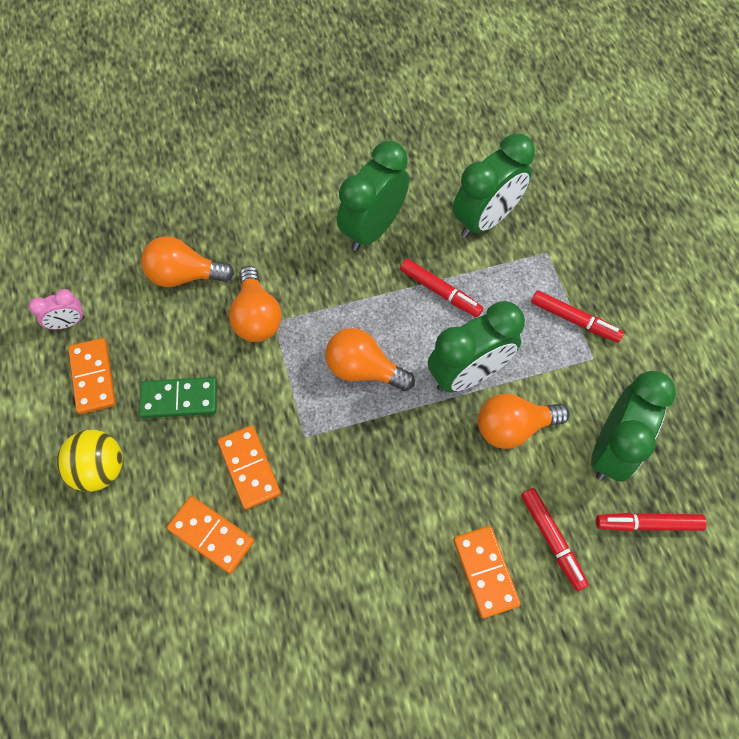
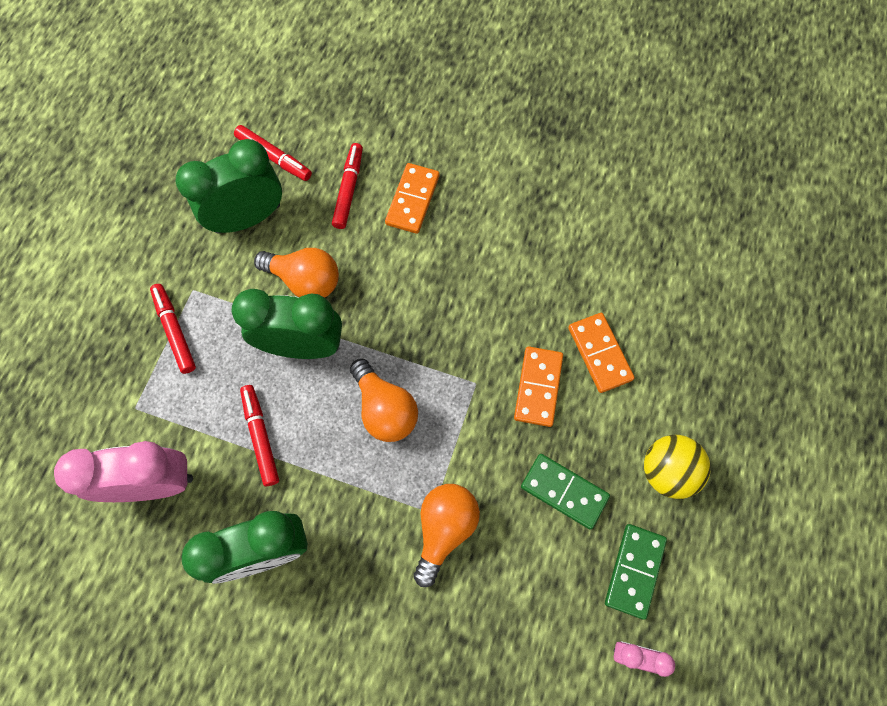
camera: 145 degrees left, 5 degrees up
orange domino [68,338,116,414] -> green domino [605,524,667,620]
orange light bulb [141,236,234,287] -> none
green clock [453,134,535,238] -> pink clock [54,441,193,502]

